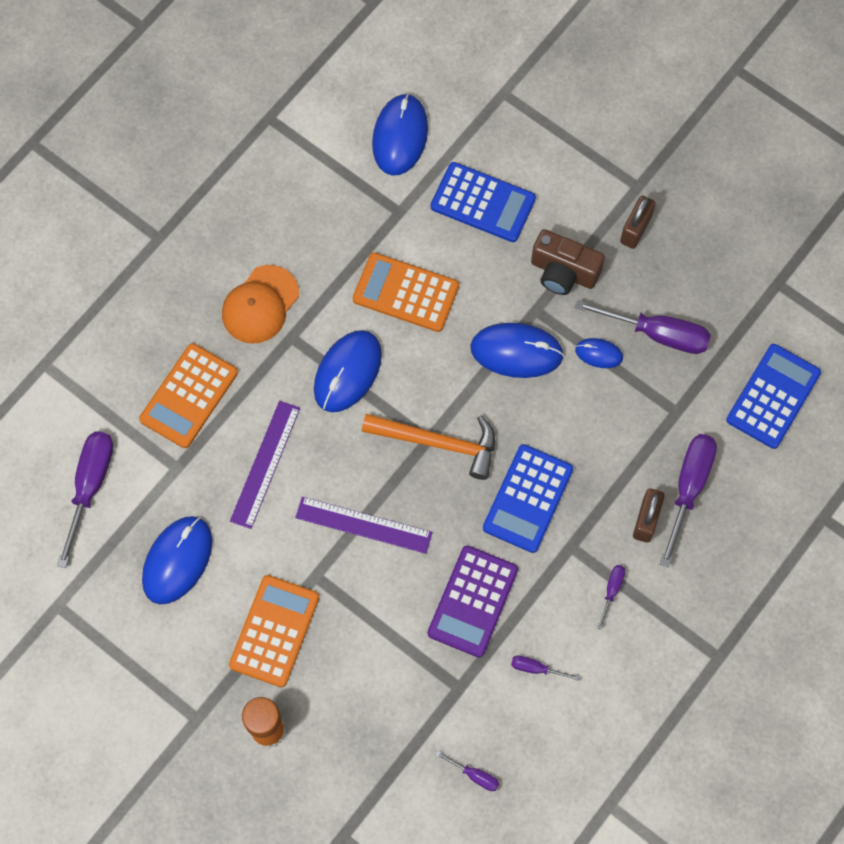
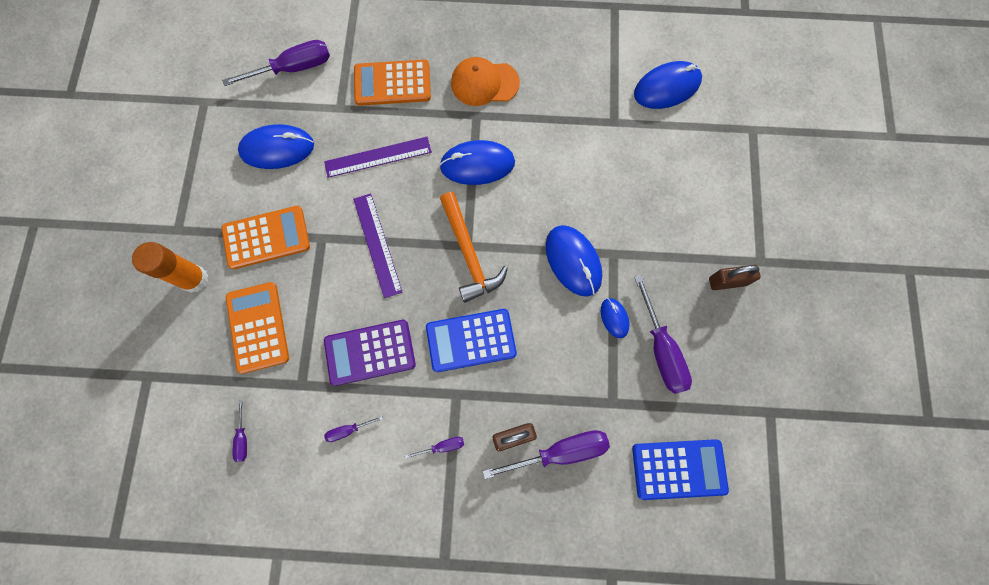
camera: 55 degrees right, 5 degrees up
orange calculator [353,252,459,332] -> orange calculator moved to [226,282,289,374]
blue calculator [431,162,536,242] -> none
purple screwdriver [511,656,580,681] -> purple screwdriver turned 90 degrees counterclockwise [324,416,383,442]
brown camera [531,229,605,295] -> none

